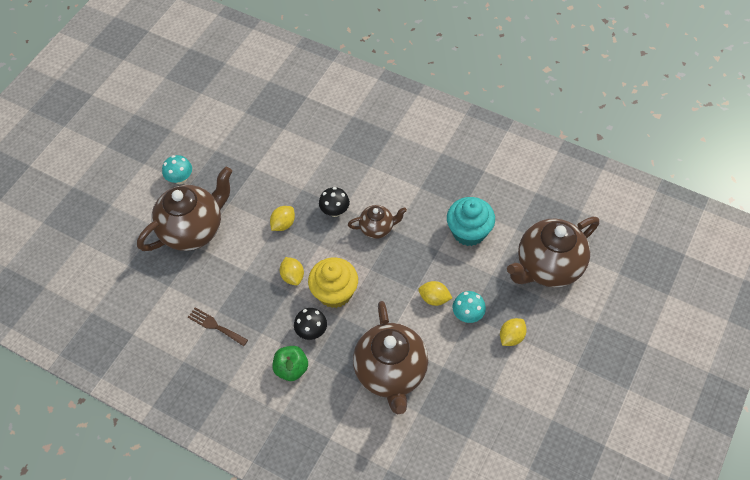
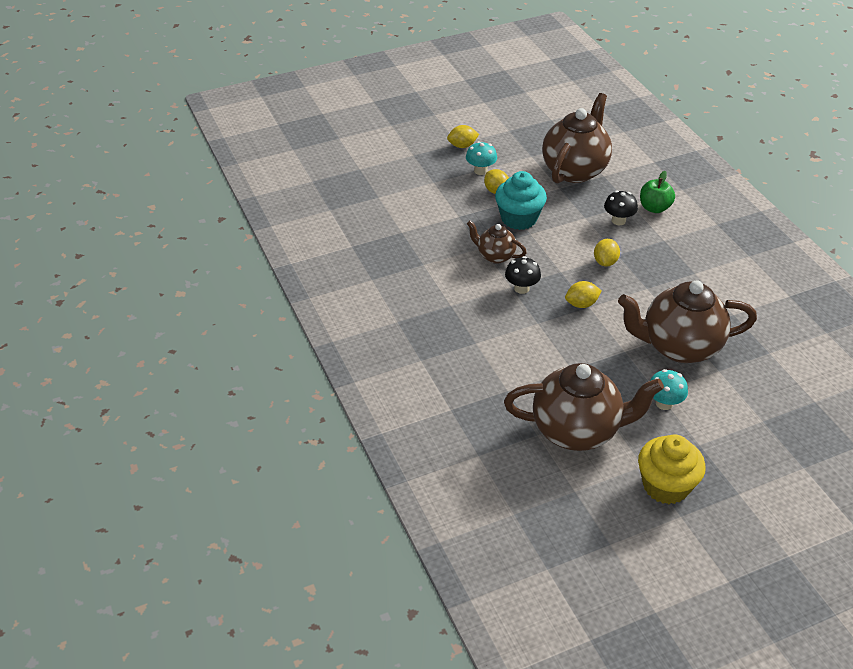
camera: 145 degrees left, 15 degrees down
brown fork [188,307,248,346] -> none
yellow cupcake [308,258,358,308] -> yellow cupcake moved to [638,435,706,504]
turquoise cupcake [447,197,495,246] -> turquoise cupcake moved to [495,171,547,230]
brown teapot [507,217,599,287] -> brown teapot moved to [504,363,664,451]

